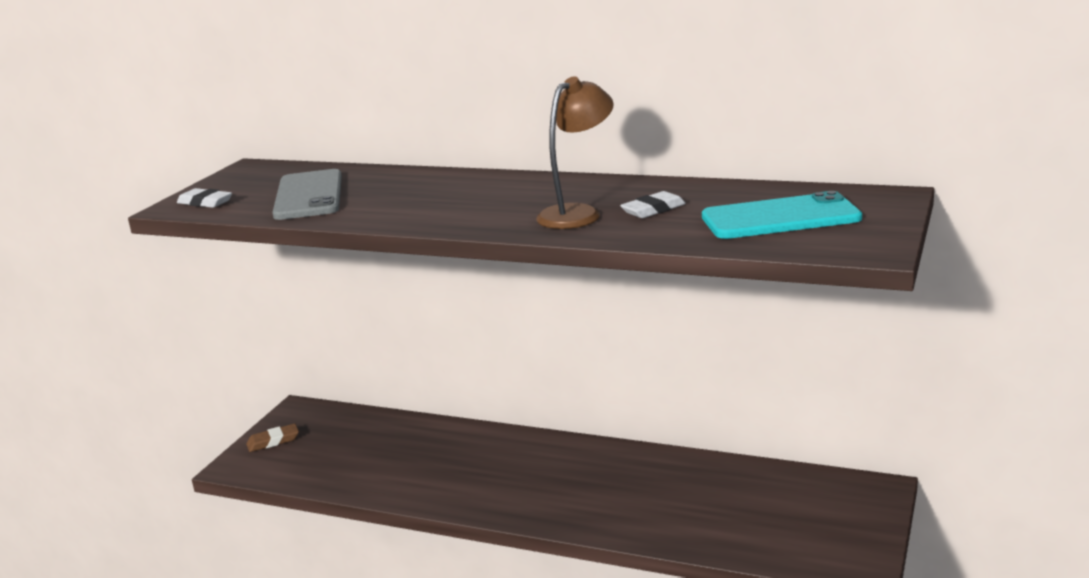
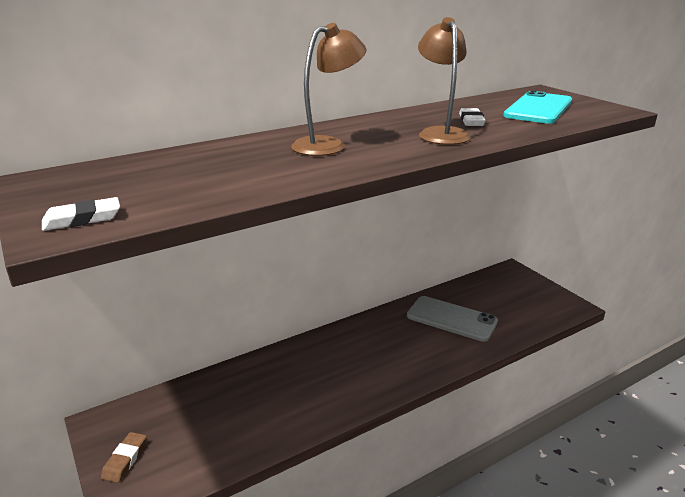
camera: 55 degrees left, 5 degrees up
grey phone [272,169,342,220] -> grey phone moved to [407,296,498,342]
none -> brown lamp [291,23,366,156]

